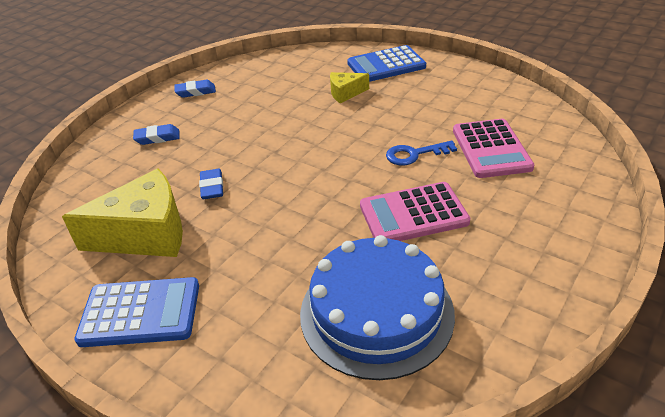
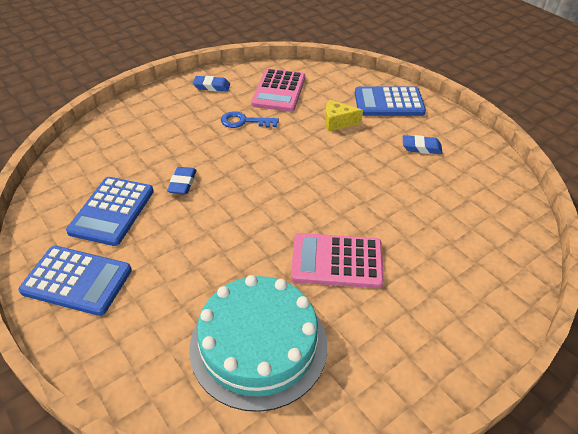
camera: 15 degrees right, 5 degrees up
yellow cheese [62,169,183,257] -> blue calculator [66,177,154,246]
blue eraser [133,124,180,145] -> blue eraser moved to [403,135,442,154]
blue cake [300,235,455,380] -> turquoise cake [189,275,327,412]
blue key [386,141,457,165] -> blue key moved to [221,111,279,128]
pink calculator [453,119,534,178] -> pink calculator moved to [251,68,305,112]

